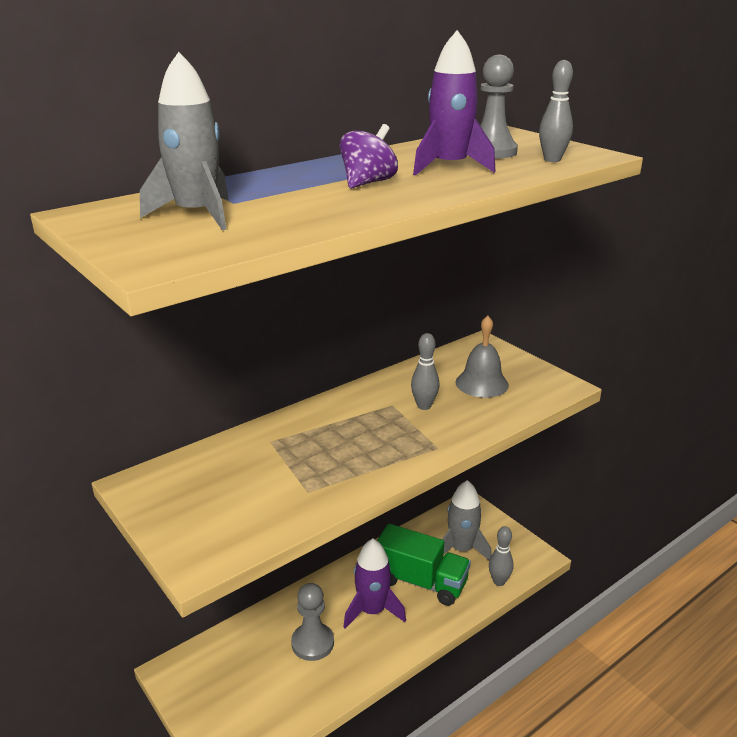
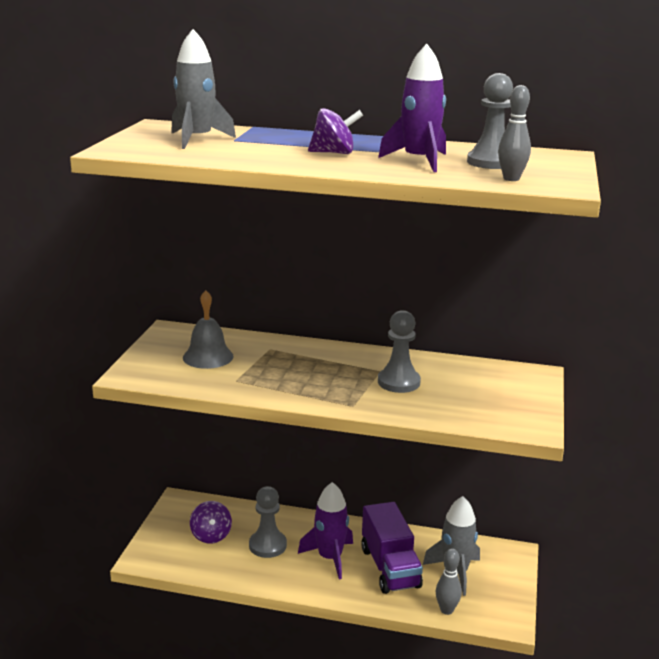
camera: 50 degrees right, 5 degrees down
green truck [377,524,471,606] -> purple truck [361,502,423,594]
grey bowling pin [411,333,439,410] -> grey pawn [378,310,421,393]
grey bell [455,316,509,398] -> grey bell moved to [183,290,234,369]
none -> purple spinning top [190,501,232,544]

